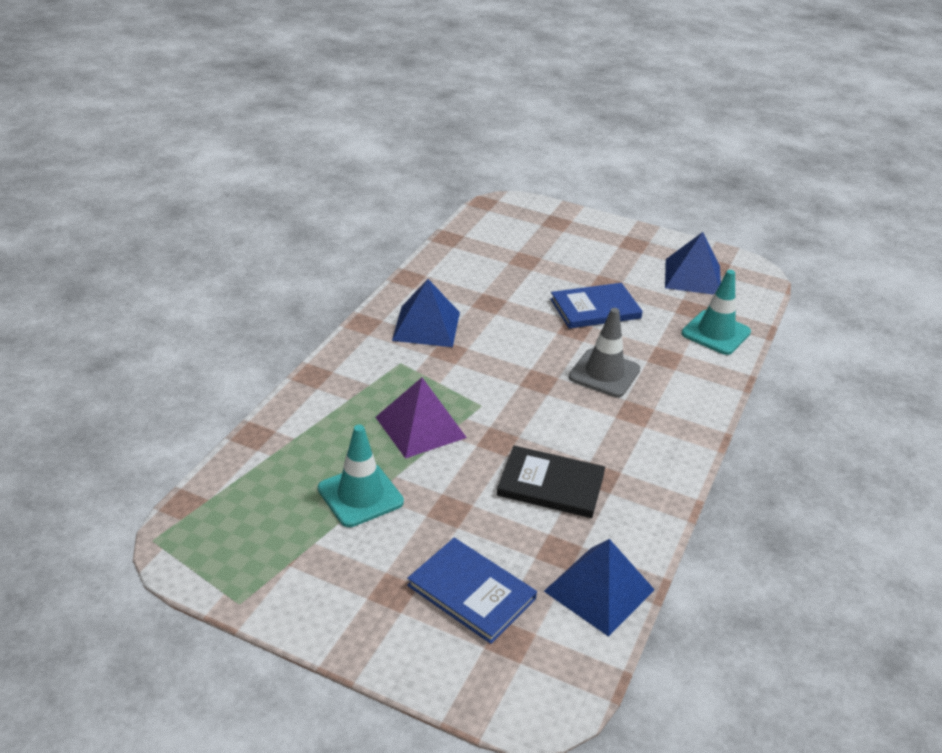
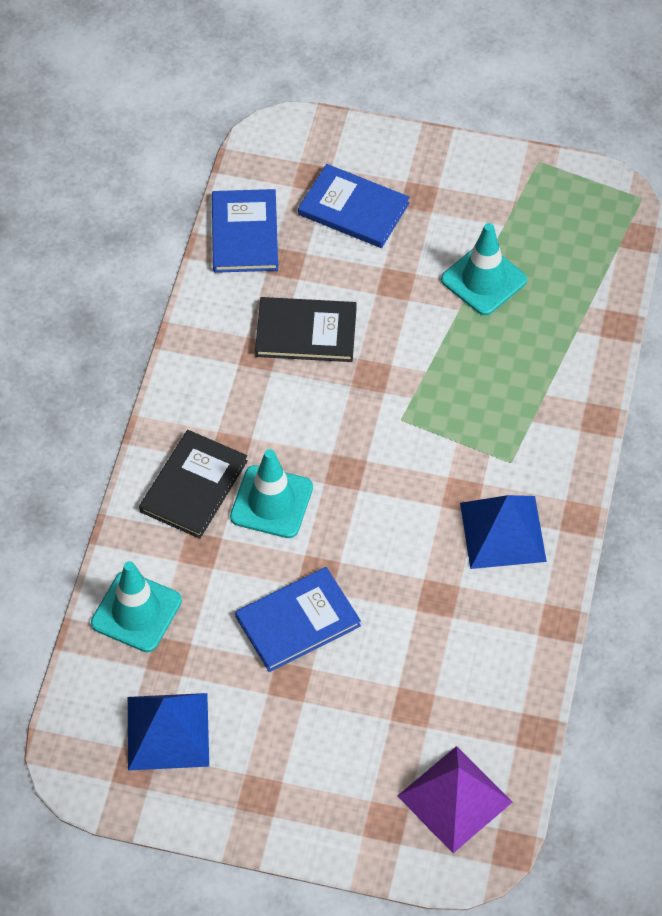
camera: 170 degrees right, 20 degrees up
purple pyramid [376,378,467,459] -> purple pyramid moved to [397,746,512,853]
blue pyramid [544,539,655,637] -> blue book [212,189,278,273]
grey traffic cone [569,308,640,397] -> turquoise traffic cone [230,449,313,538]
none -> black book [139,430,248,539]

